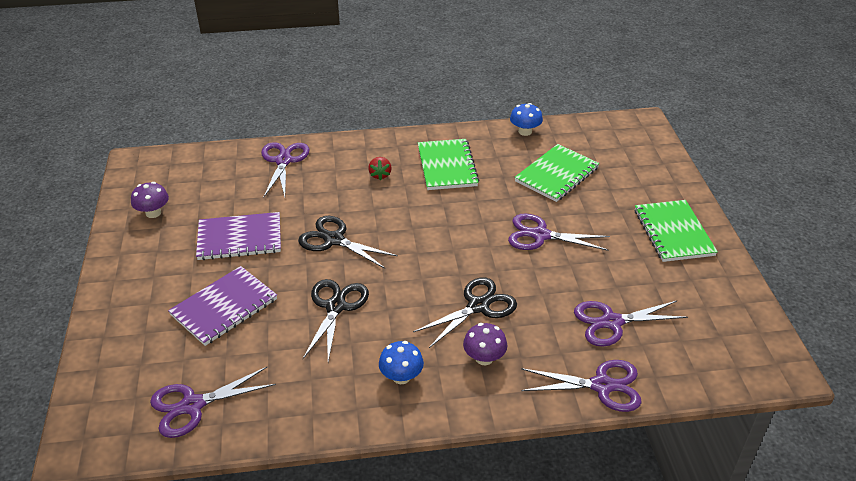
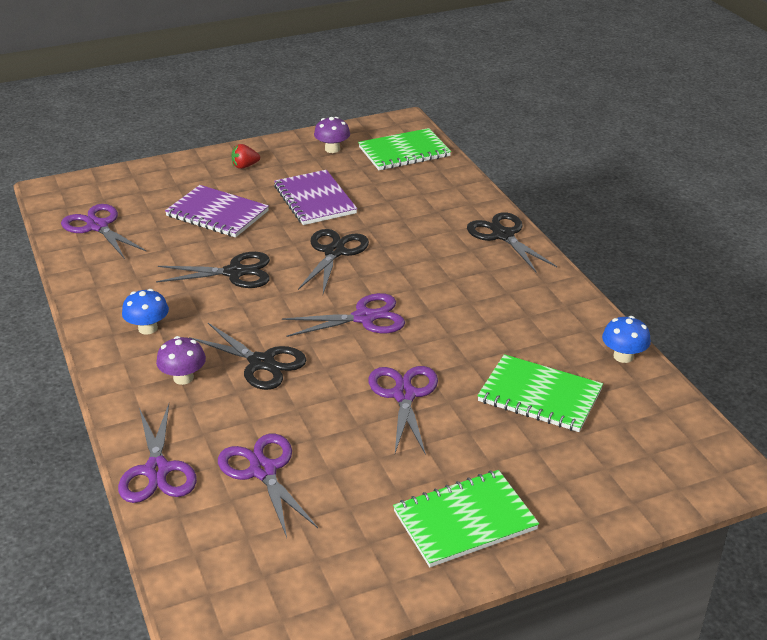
camera: 75 degrees right, 5 degrees down
purple scissors [261,142,310,197] -> purple scissors moved to [282,293,405,337]
red strawberry [368,157,392,180] -> red strawberry moved to [231,144,260,169]
green notebook [418,139,479,190] -> green notebook moved to [358,128,451,170]
none -> black scissors [467,212,557,273]

